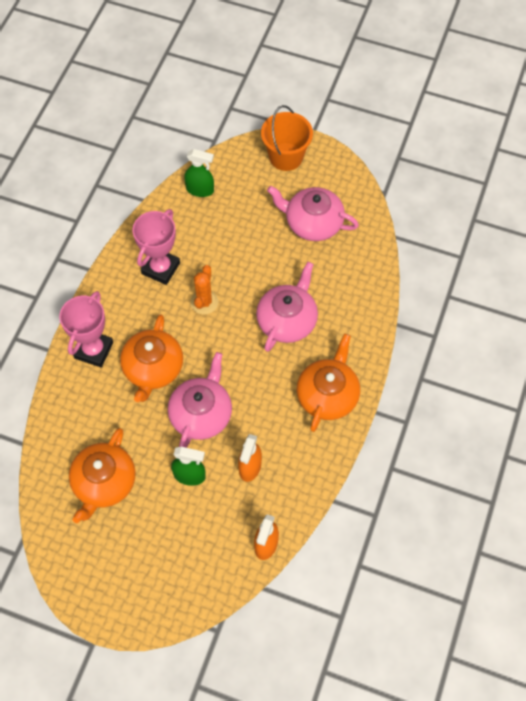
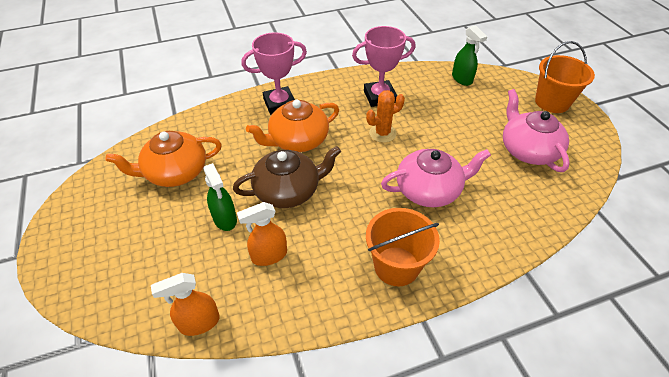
camera: 50 degrees right, 15 degrees down
pink teapot [168,352,232,448] -> brown teapot [233,146,341,208]
orange teapot [297,334,360,432] -> orange bucket [366,208,440,286]

